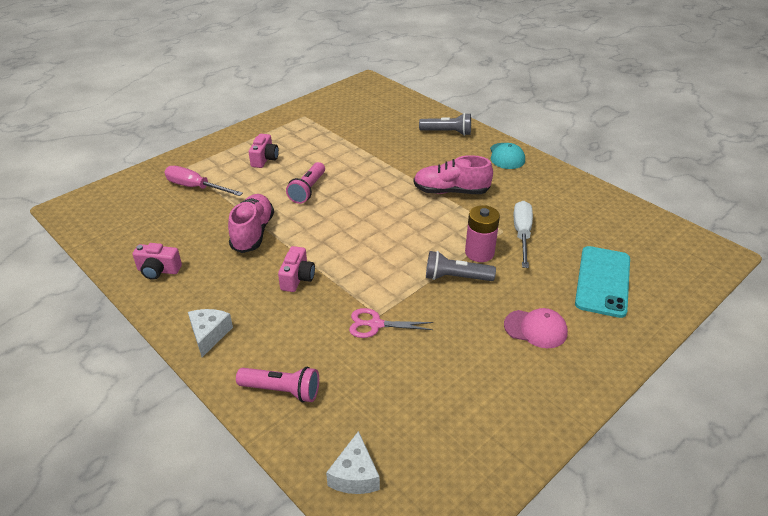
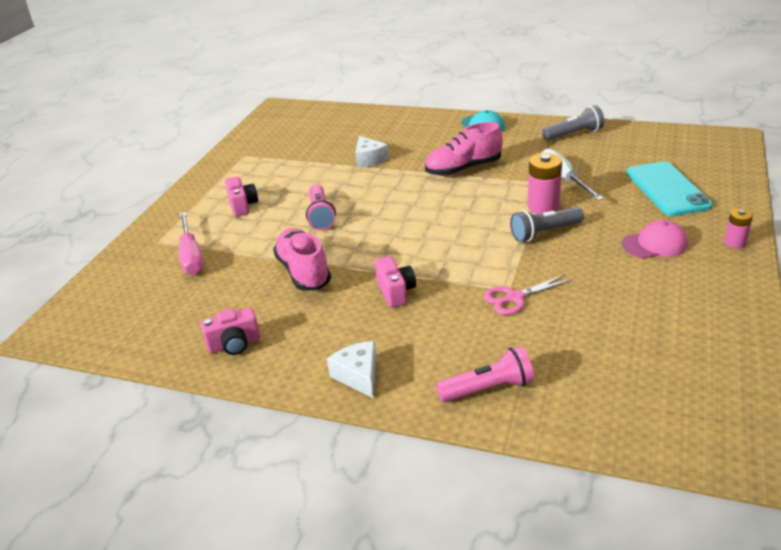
camera: 25 degrees left, 5 degrees down
pink screwdriver [164,166,243,196] -> pink screwdriver turned 105 degrees counterclockwise [179,212,203,275]
white cheese [326,431,380,494] -> white cheese moved to [355,136,389,168]
grey flashlight [419,113,471,136] -> grey flashlight moved to [542,105,604,140]
none -> pink battery [724,208,753,248]

